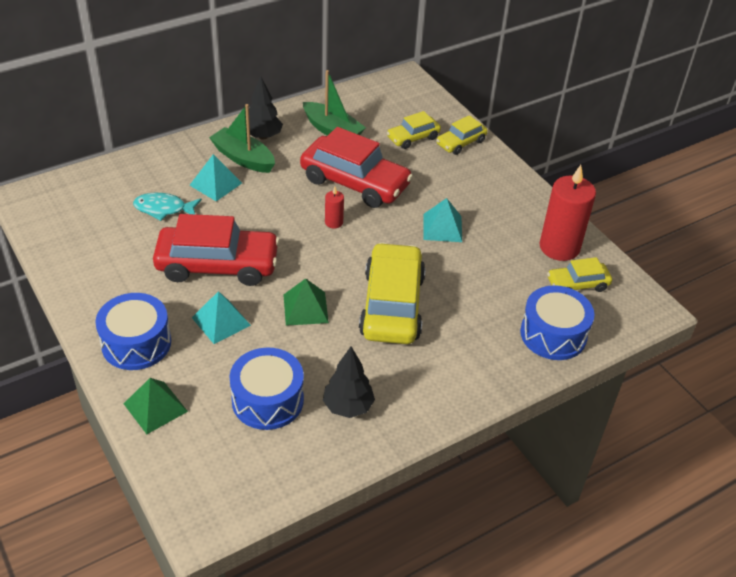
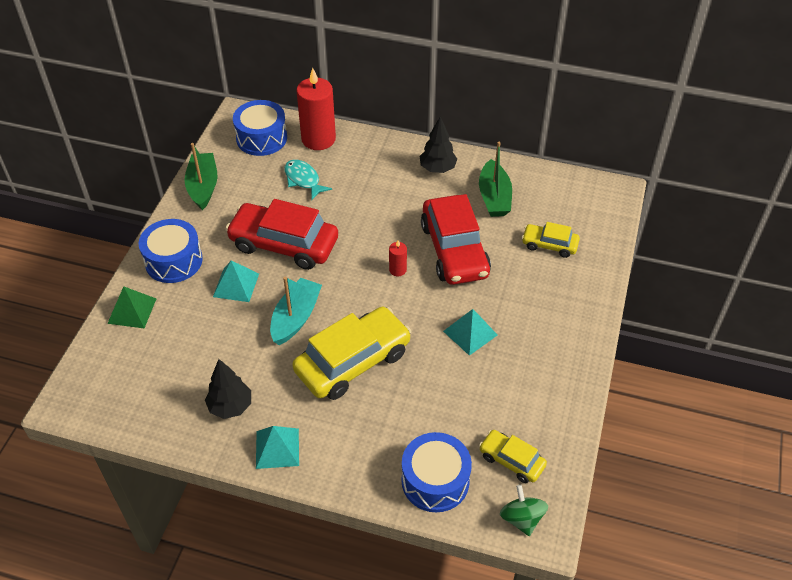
camera: 50 degrees right, 5 degrees up
red car [153,214,280,286] -> red car turned 150 degrees clockwise [225,199,338,270]
turquoise pyramid [189,154,242,201] -> turquoise pyramid moved to [256,426,299,469]
green boat [209,104,275,173] -> green boat moved to [184,143,217,210]
blue drum [229,348,304,430] -> blue drum moved to [233,100,287,156]
green pyramid [283,278,329,326] -> turquoise boat [270,277,322,345]
yellow car [436,115,488,155] -> none
red candle [540,165,596,261] -> red candle moved to [296,68,336,150]
none -> green spinning top [500,485,548,536]

